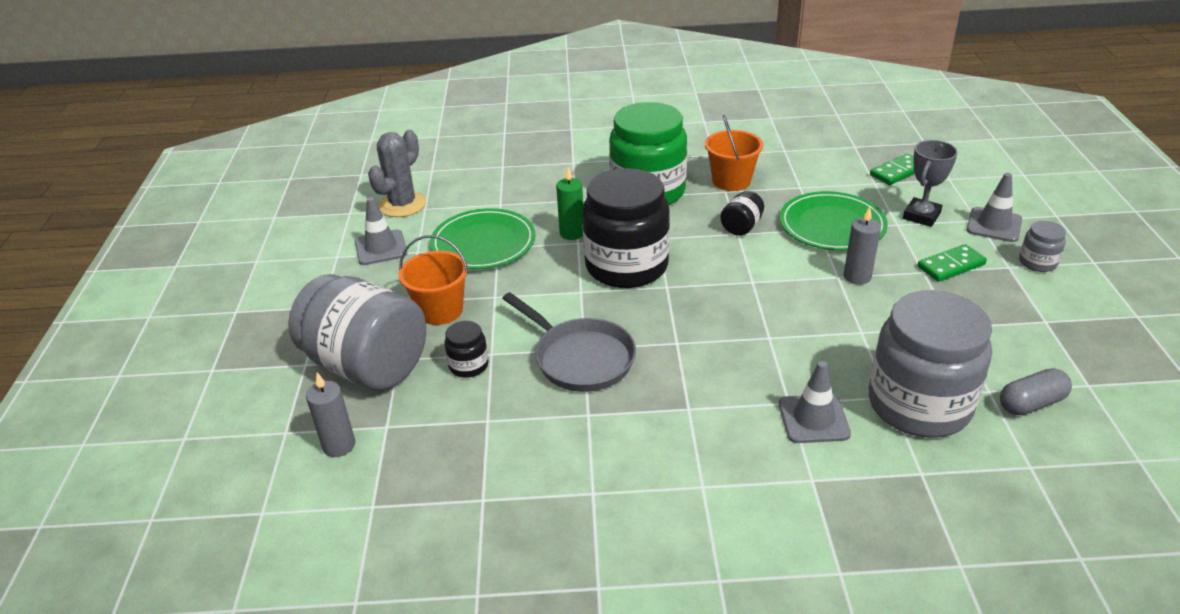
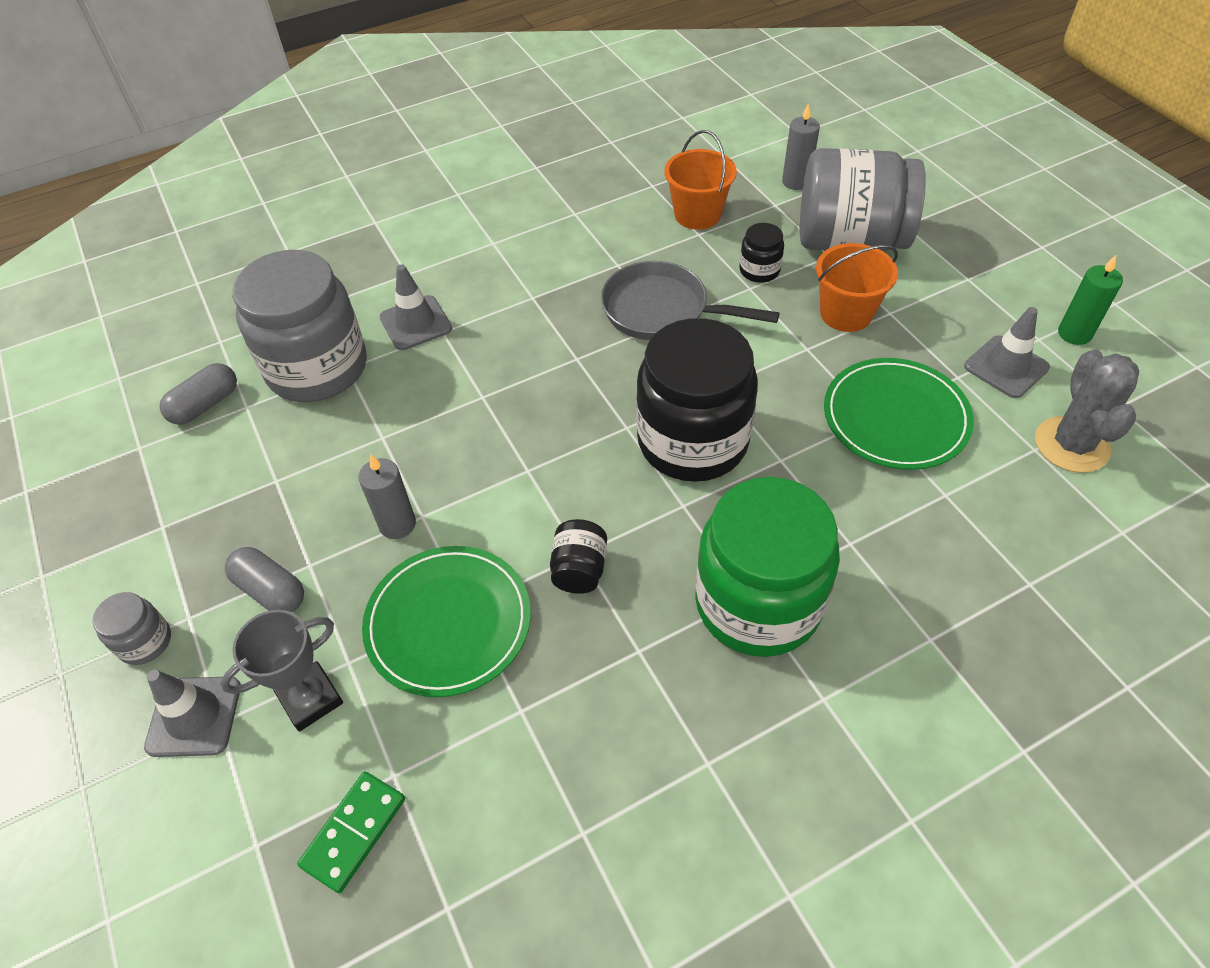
camera: 155 degrees right, 15 degrees up
green candle [556,167,583,240] -> green candle moved to [1058,255,1123,345]
orange bucket [705,115,763,191] -> orange bucket moved to [664,130,737,230]
grey trophy [903,140,958,227] -> grey trophy turned 45 degrees clockwise [221,610,343,732]
green domino [918,244,987,282] -> grey capsule [225,547,304,612]

